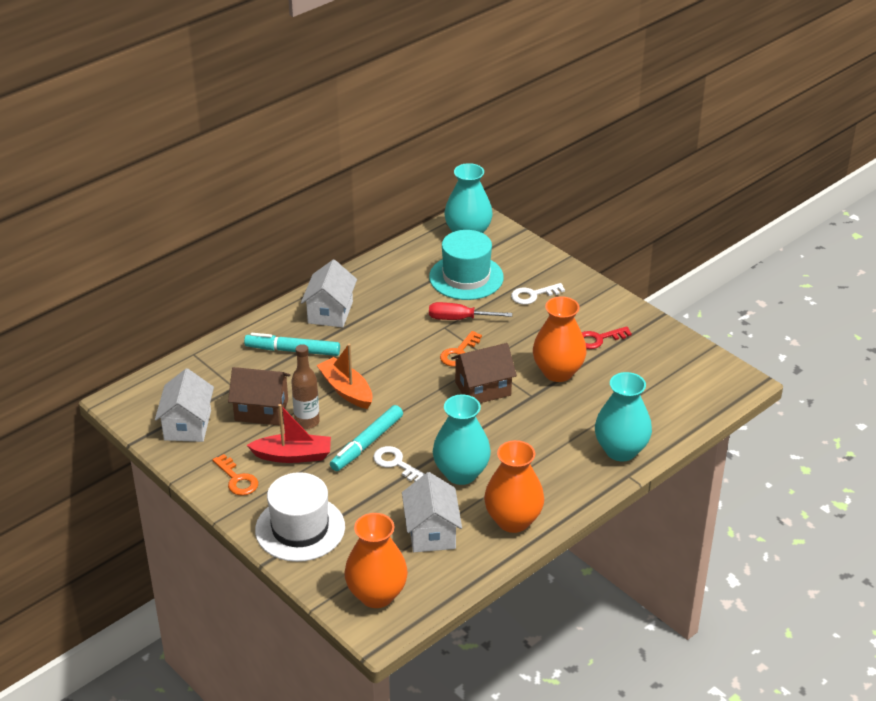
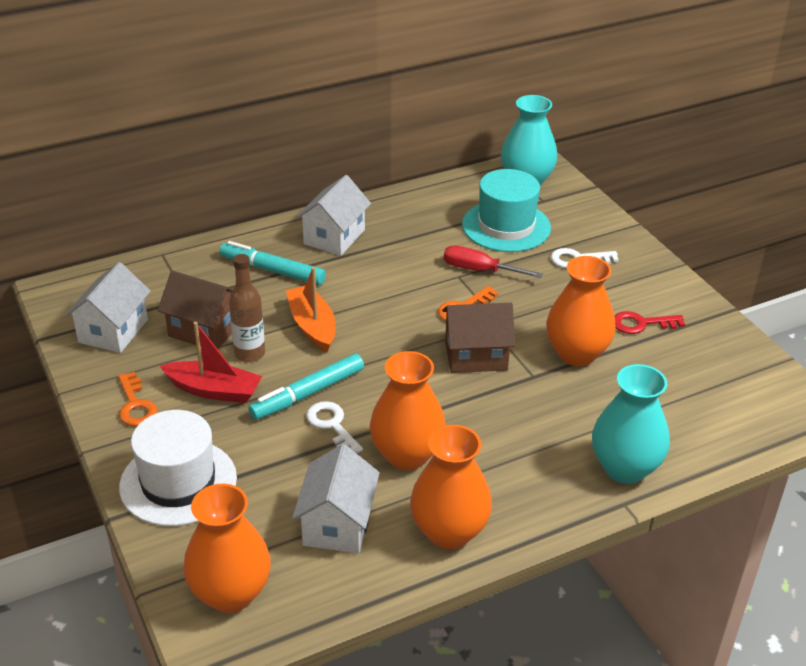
camera: 15 degrees right, 0 degrees up
turquoise vase [433,394,491,485] -> orange vase [370,351,446,470]

